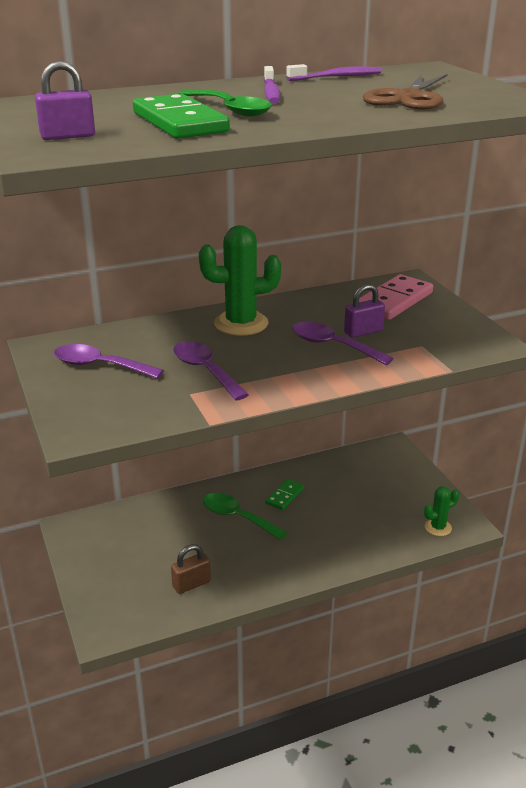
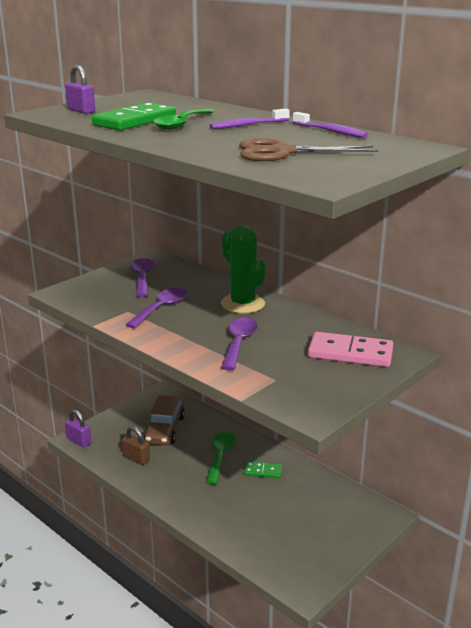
camera: 65 degrees right, 5 degrees down
purple padlock [344,284,385,338] -> purple padlock moved to [65,409,91,447]
green cactus [424,486,459,536] -> none
none -> brown car [144,395,185,445]

